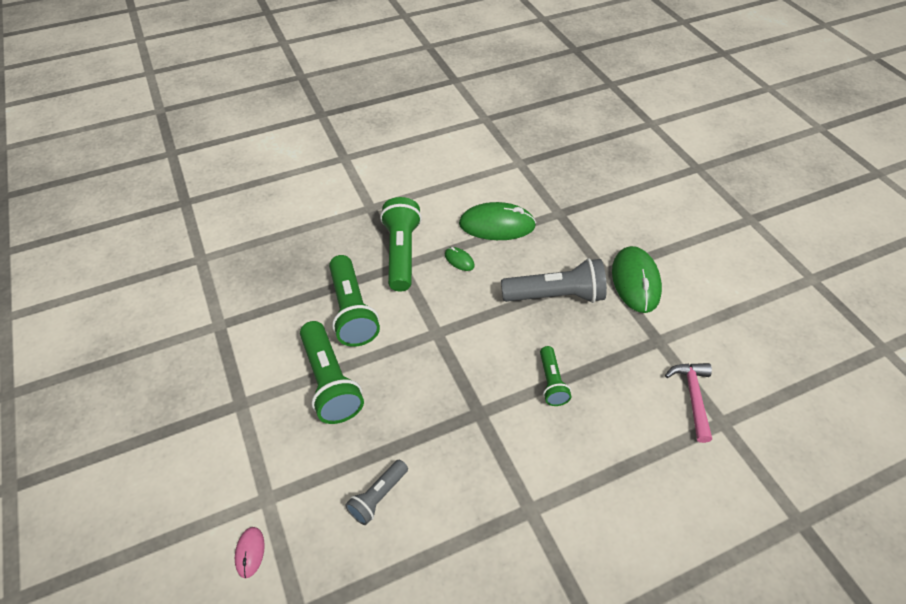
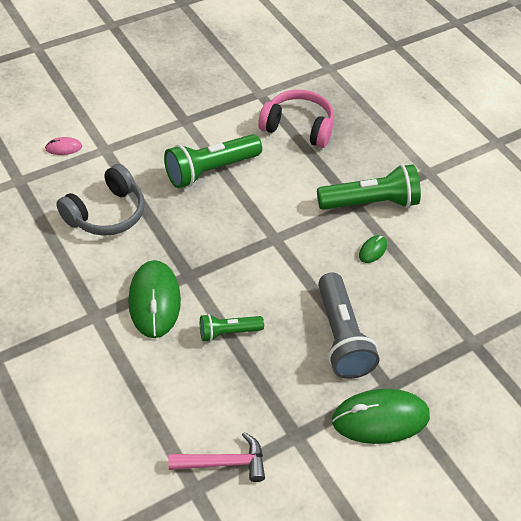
camera: 80 degrees right, 0 degrees up
green flashlight [329,255,380,347] -> none
grey flashlight [345,460,408,525] -> grey headphones [56,164,145,236]
green mouse [459,202,536,240] -> green mouse moved to [128,260,181,338]
none -> pink headphones [258,90,334,148]

